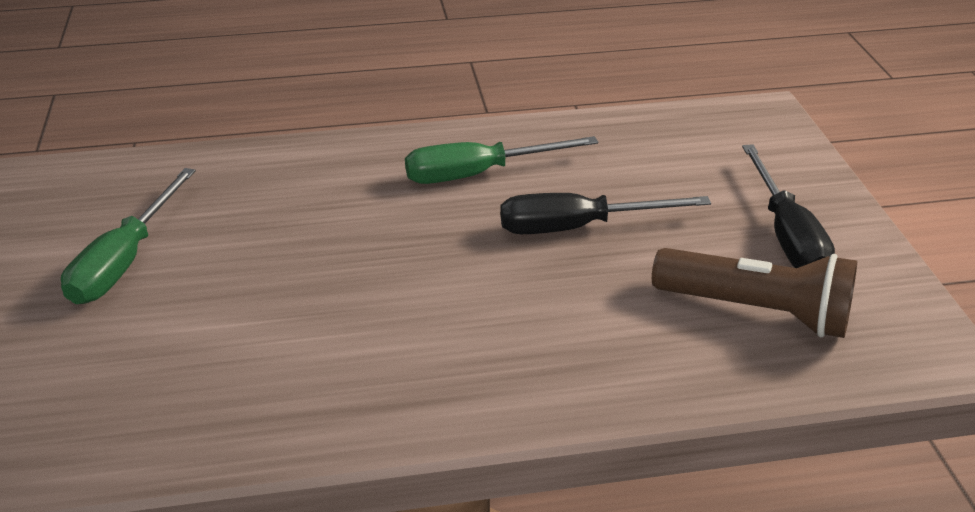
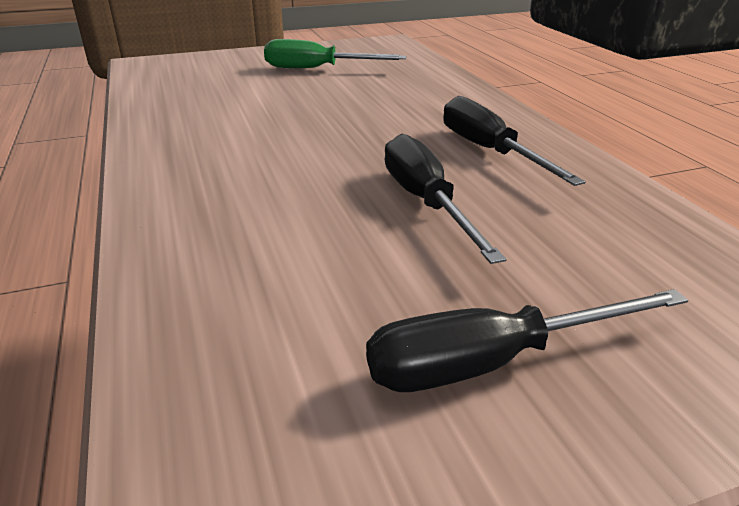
camera: 80 degrees right, 5 degrees down
green screwdriver [405,136,598,184] -> black screwdriver [443,96,586,186]
brown flashlight [652,248,857,338] -> none

